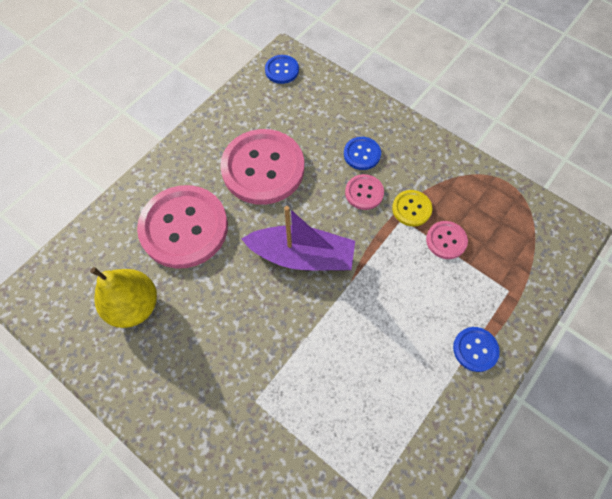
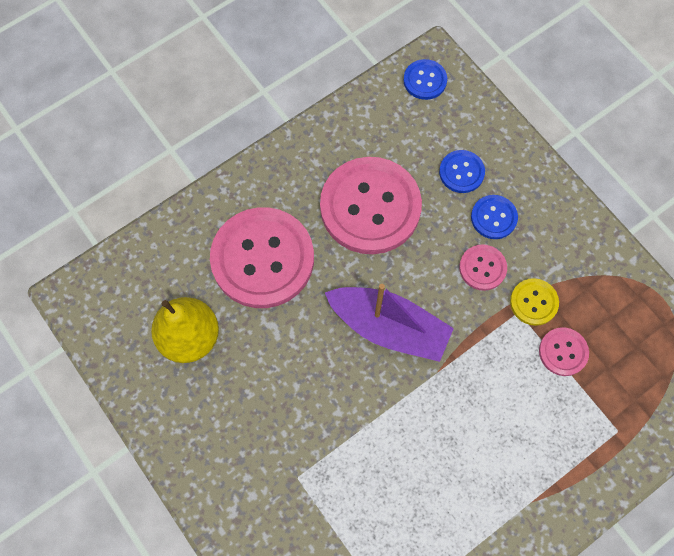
camera: 15 degrees right, 5 degrees up
blue button [453,327,500,372] -> blue button moved to [439,150,485,193]

